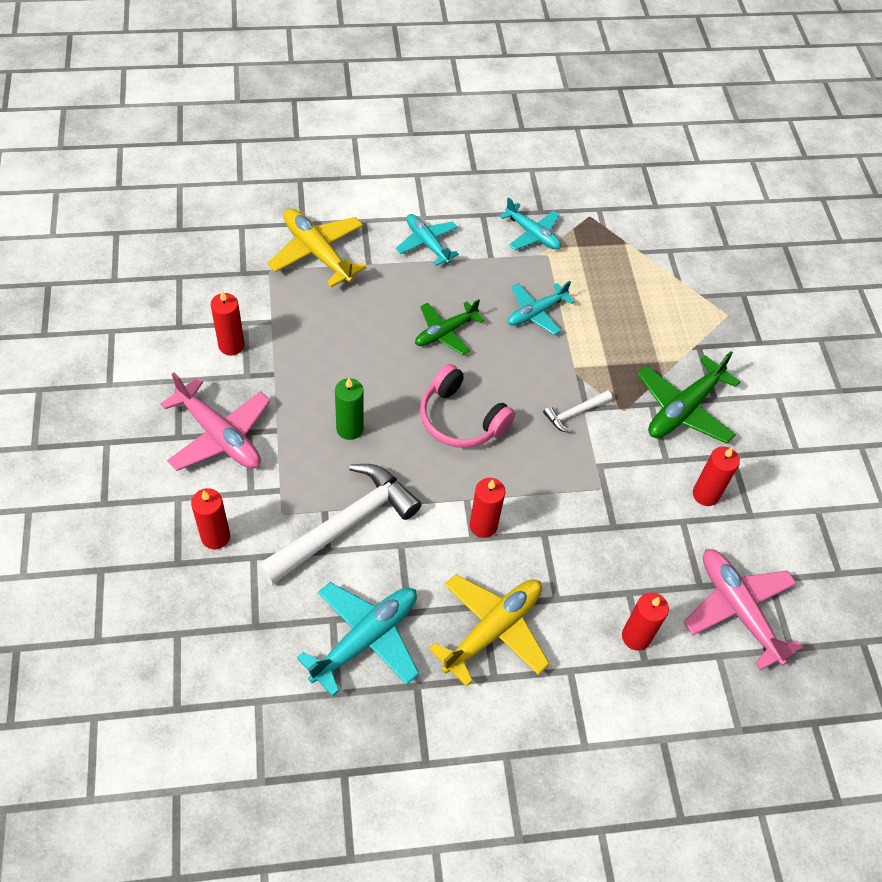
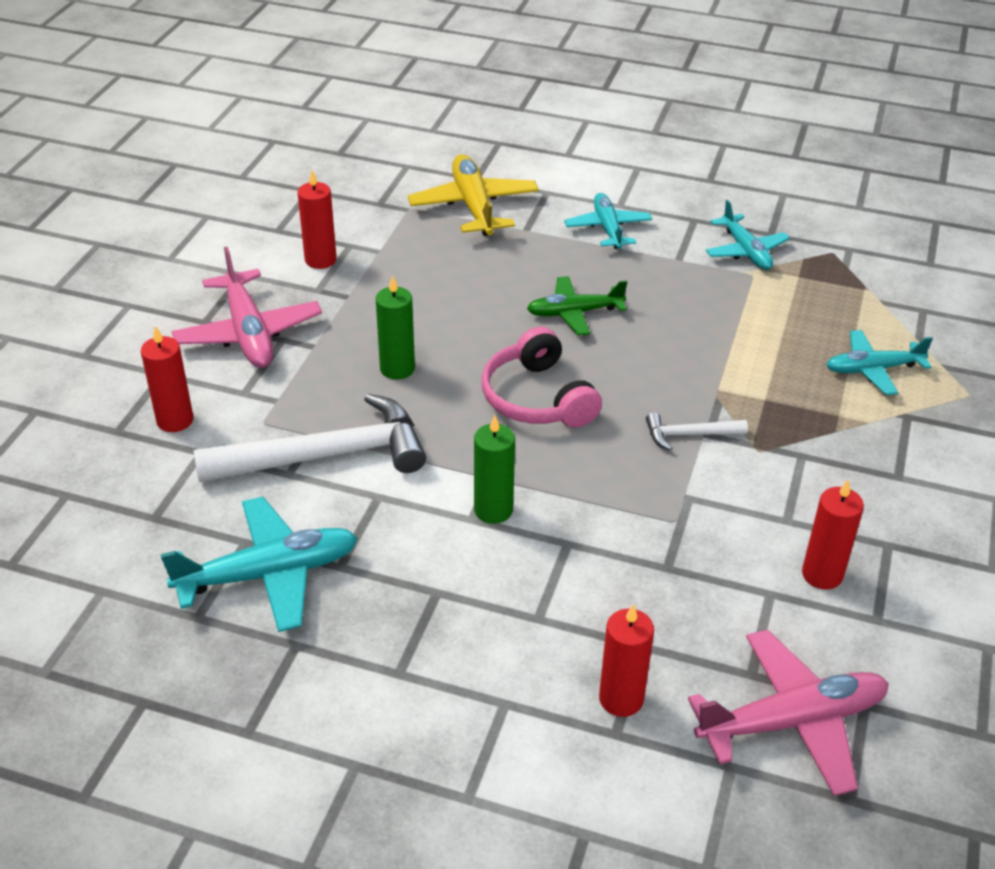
camera: 30 degrees right, 15 degrees down
yellow plane [429,574,550,687] -> none
red candle [469,478,505,538] -> green candle [474,415,515,524]
turquoise plane [508,281,575,335] -> turquoise plane moved to [826,330,933,395]
green plane [637,351,740,444] -> none
pink plane [684,549,803,670] -> pink plane turned 75 degrees clockwise [688,630,889,796]

